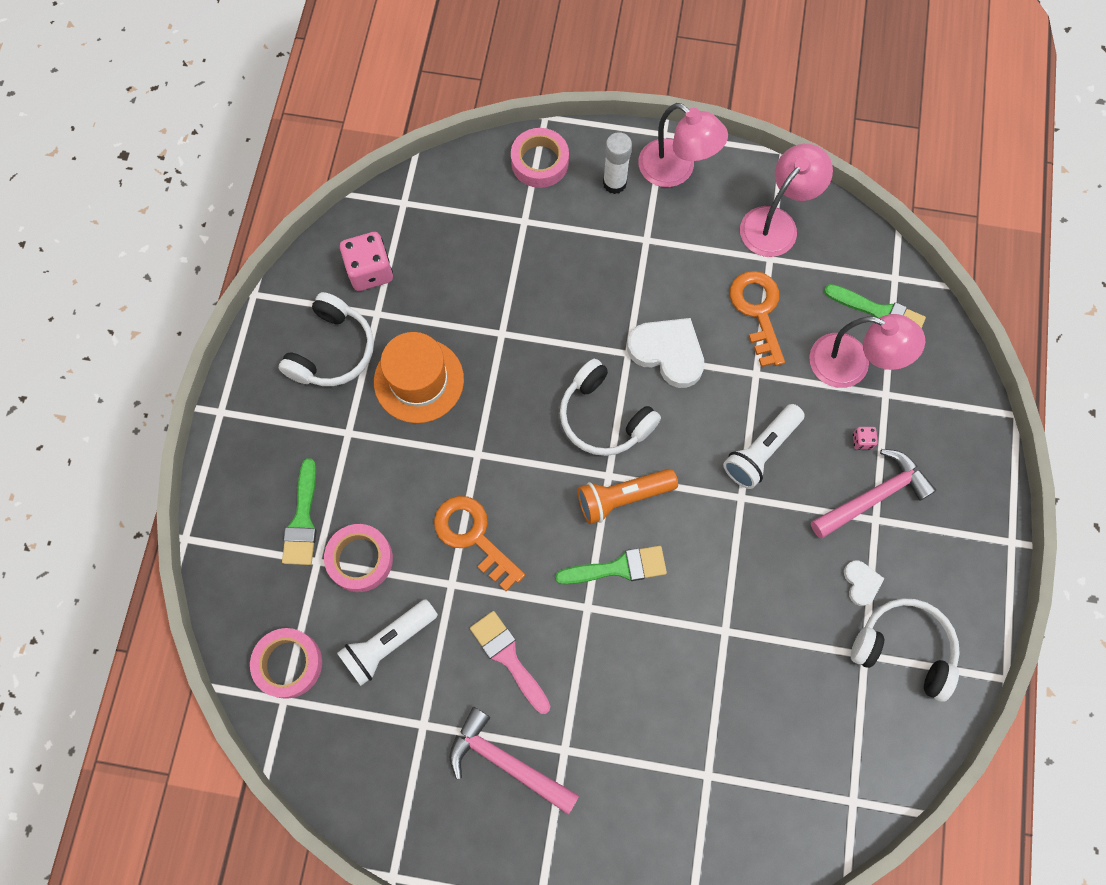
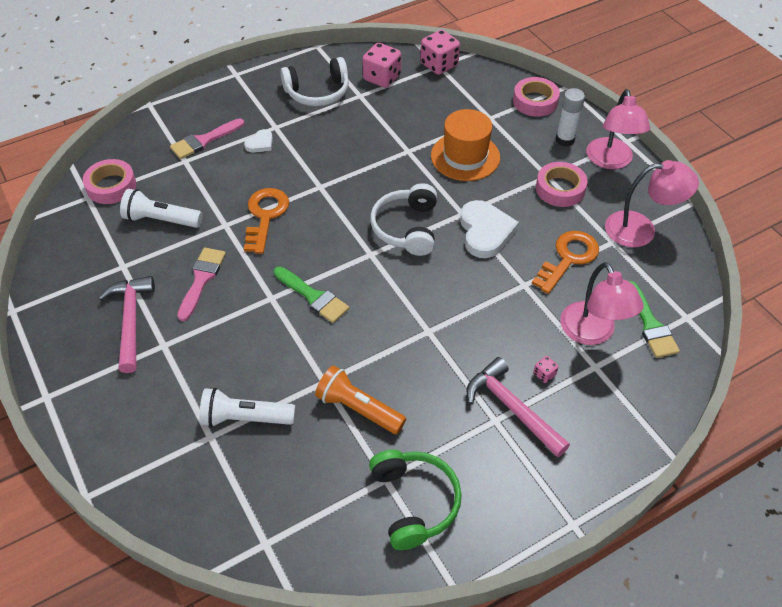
camera: 50 degrees right, 20 degrees down
green brush [282,458,317,565] -> pink brush [170,118,244,159]
pink tape [324,524,393,592] -> pink tape moved to [536,162,588,207]
orange hat [374,332,464,423] -> orange hat moved to [431,109,500,181]
orange flashlight [578,469,678,524] -> orange flashlight moved to [315,365,406,434]
white flashlight [723,404,805,489] -> white flashlight moved to [199,388,295,427]
pink hammer [811,449,936,538] -> pink hammer turned 150 degrees counterclockwise [467,357,570,457]
white heart [844,561,884,606] -> white heart moved to [244,129,273,153]
white headphones [851,599,960,702] -> green headphones [369,450,462,550]
none -> pink dice [420,30,460,75]

